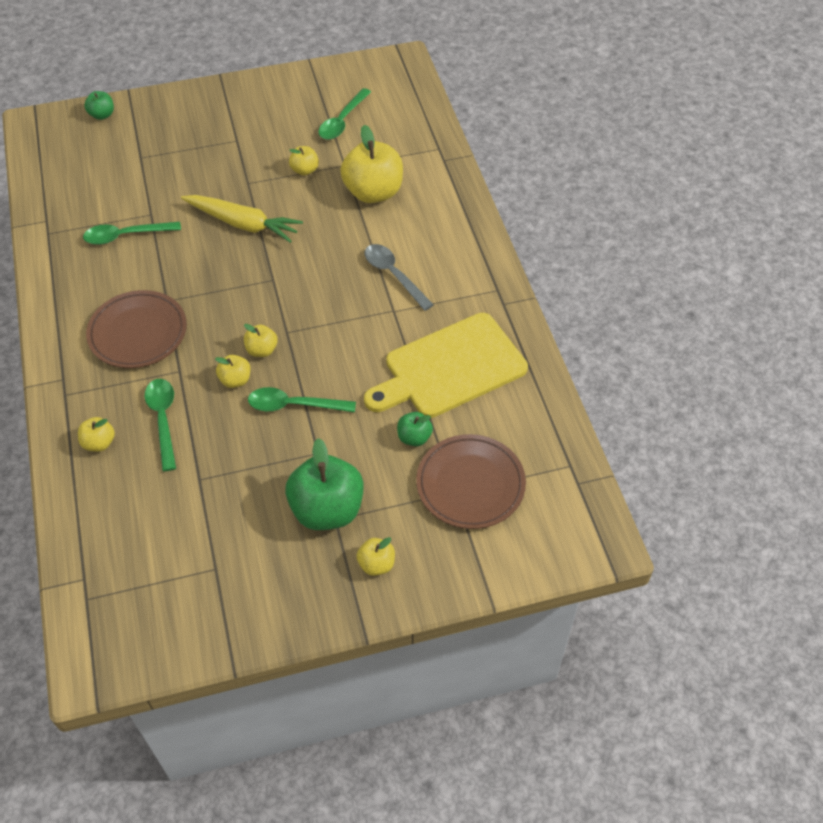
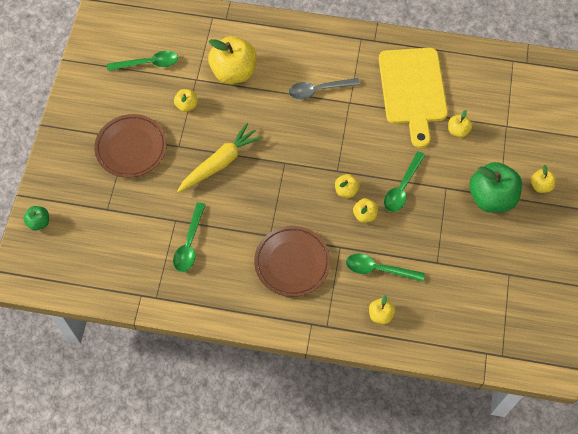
camera: 65 degrees left, 10 degrees up
green spoon [318,88,371,140] -> green spoon turned 60 degrees counterclockwise [107,51,178,71]
green apple [397,412,433,446] -> yellow apple [448,110,472,138]
brown plate [416,434,526,529] -> brown plate moved to [94,114,167,178]

